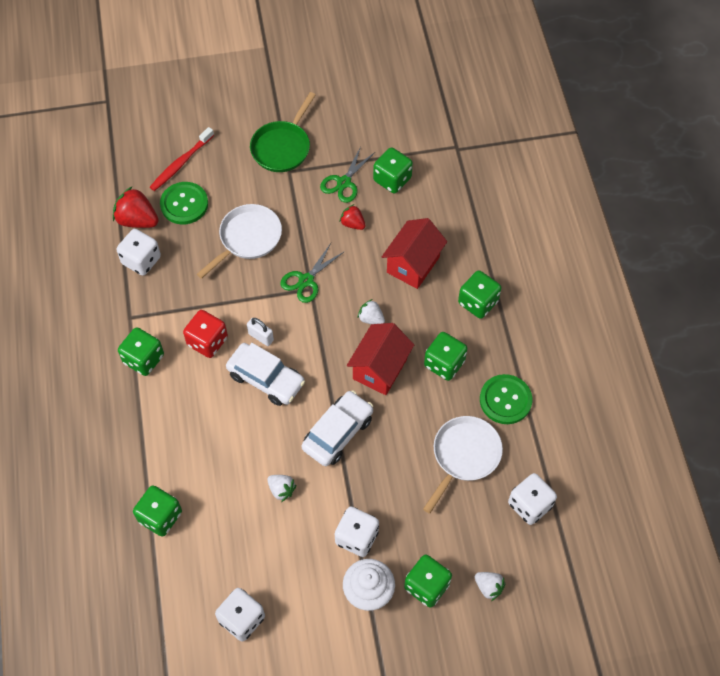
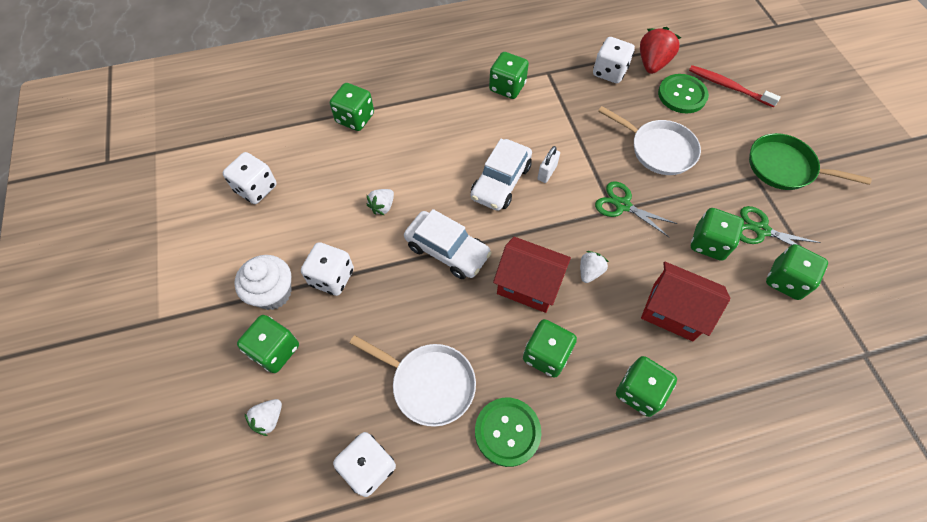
camera: 85 degrees right, 0 degrees up
red dice [183,310,228,358] -> none
red strawberry [340,204,365,230] -> green dice [691,208,744,261]

